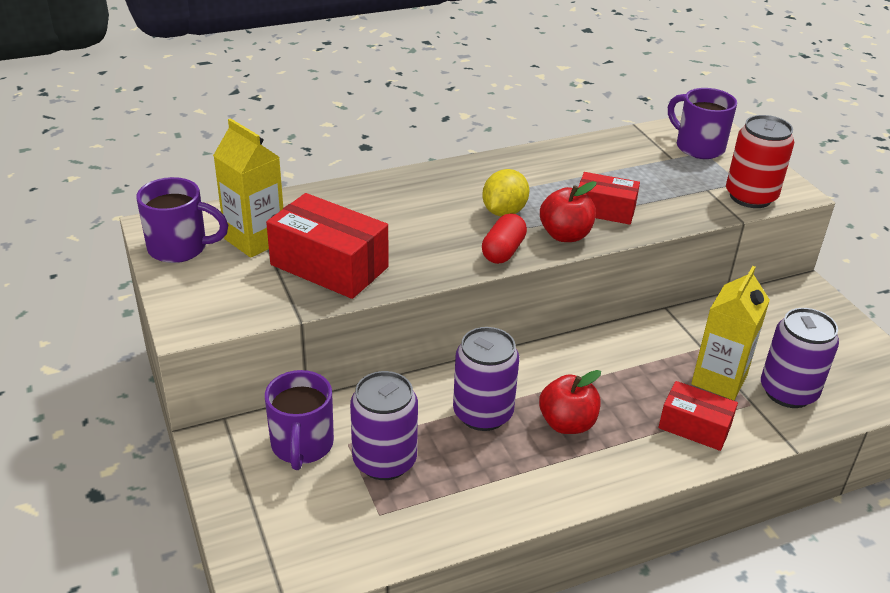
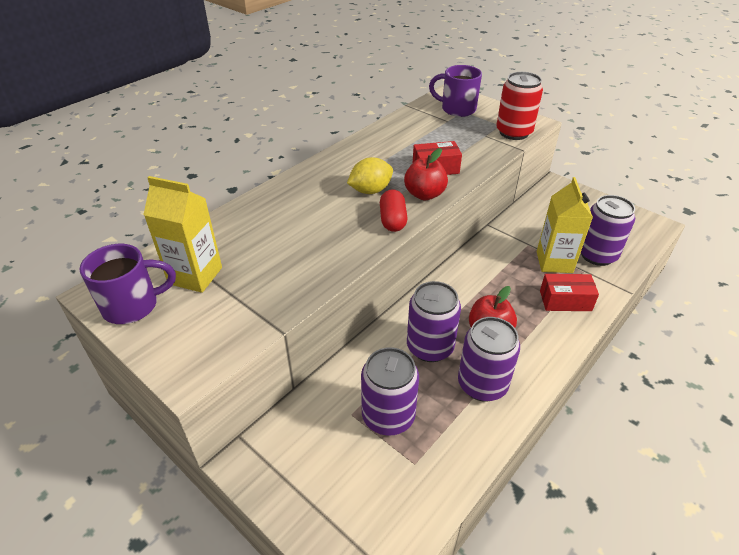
camera: 25 degrees left, 5 degrees up
purple mug [265,370,334,470] -> none
red box [266,193,388,299] -> none
yellow lemon [482,169,529,216] -> yellow lemon turned 60 degrees clockwise [347,157,393,194]
none -> purple can [458,317,520,402]

